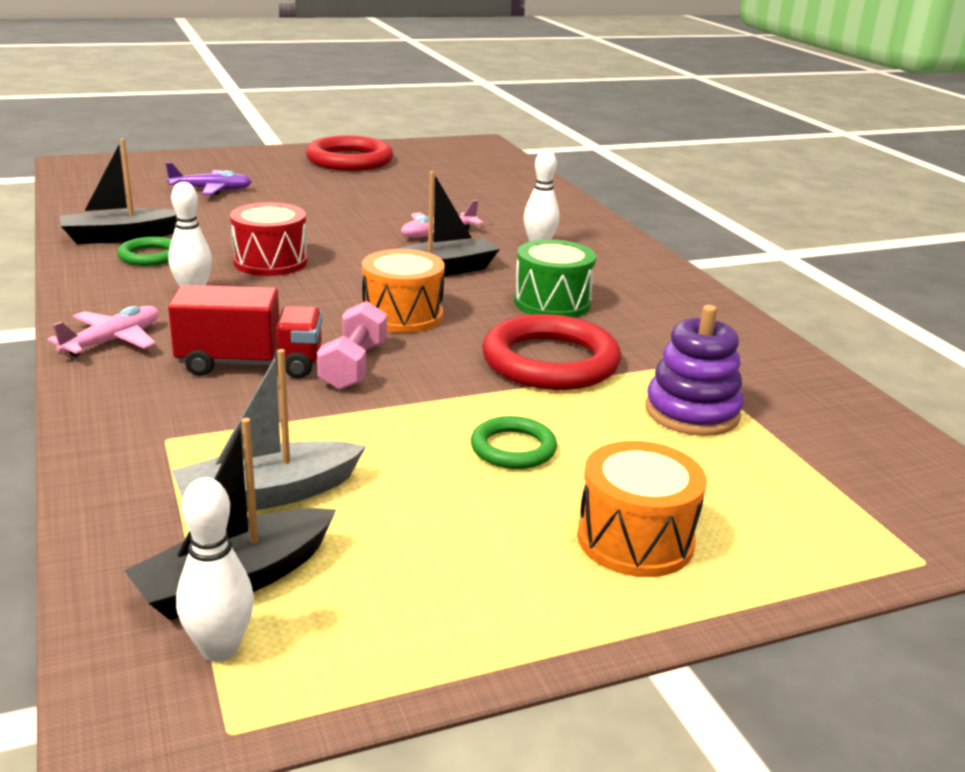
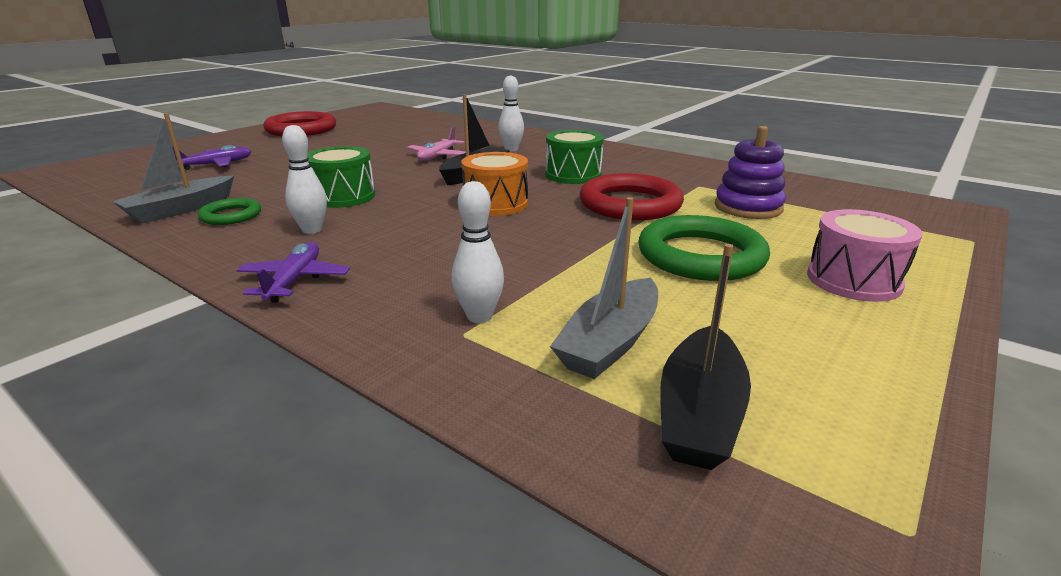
camera: 30 degrees left, 0 degrees up
pink plane [48,306,159,357] -> purple plane [237,242,350,302]
black boat [60,139,177,244] -> grey boat [112,113,234,223]
red truck [168,285,322,379] -> none
white bowling pin [176,477,254,662] -> white bowling pin moved to [452,181,504,323]
red drum [230,202,307,276] -> green drum [307,146,375,208]
pink dumbbell [317,301,387,390] -> none
green ring [471,416,557,469] -> green ring [638,215,770,281], size x1.88
orange drum [577,441,707,577] -> pink drum [807,209,923,302]

